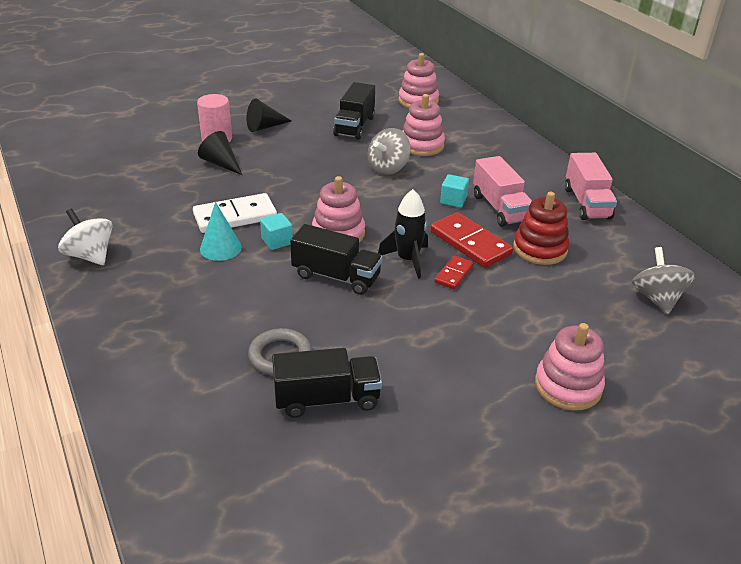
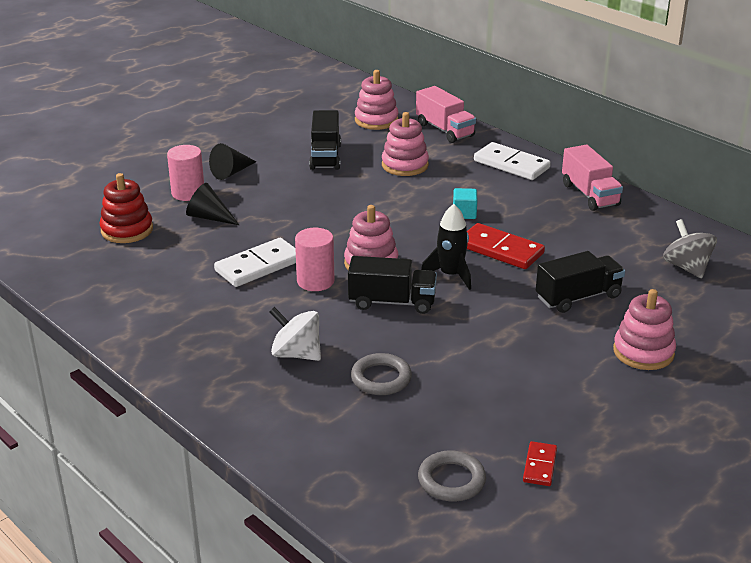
camera: 15 degrees left, 5 degrees down
white spinning top [58,208,113,265] -> white spinning top moved to [269,307,321,361]
turquoise cone [200,202,242,261] -> none
turquoise cube [260,213,293,250] -> pink cylinder [295,228,335,291]
black truck [272,348,382,418] -> black truck moved to [536,251,625,313]
grey spinning top [368,128,411,175] -> none
red domino [434,255,474,290] -> red domino moved to [523,441,557,486]
pink truck [473,156,532,227] -> pink truck moved to [416,86,476,143]
red stacking toy [513,192,569,265] -> red stacking toy moved to [99,173,153,243]
none -> grey ring [418,450,486,502]
none -> white domino [474,142,551,180]

